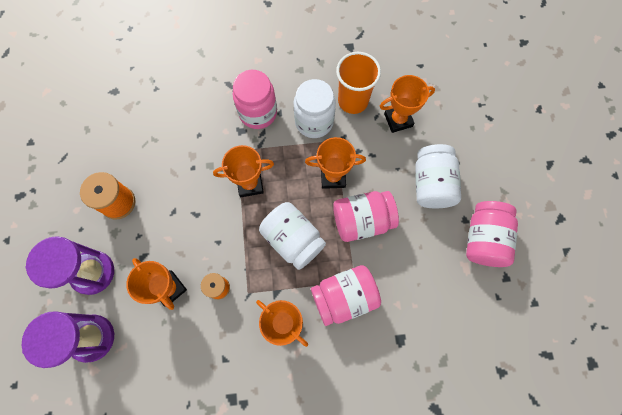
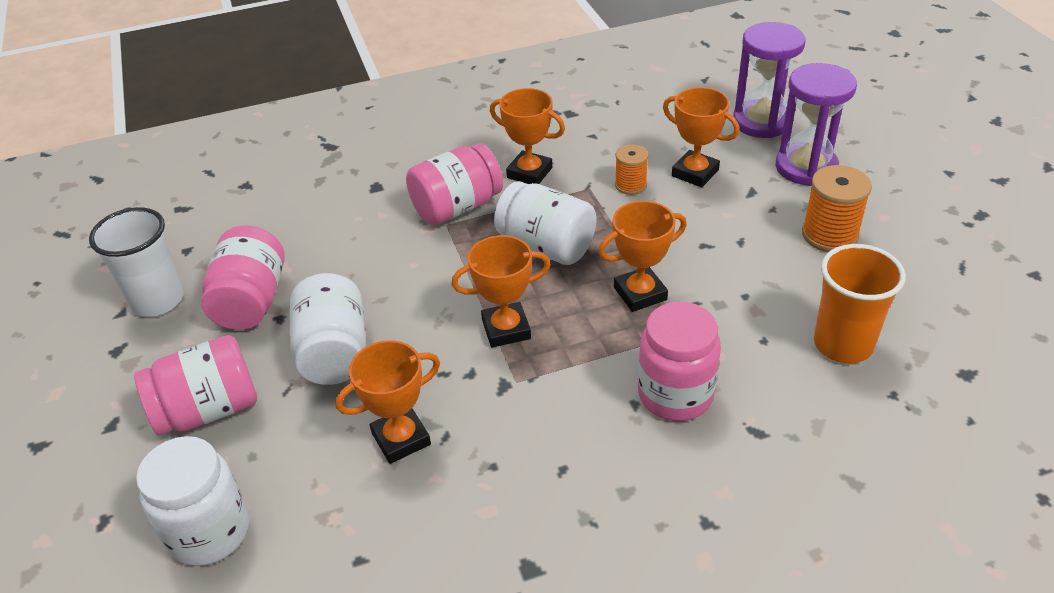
camera: 170 degrees right, 30 degrees down
white jar [294,79,336,138] -> white jar moved to [136,436,250,566]
pink jar [333,191,399,242] -> pink jar moved to [134,335,257,436]
orange cup [336,52,381,114] -> orange cup moved to [814,244,906,363]
none -> white cup [89,207,184,317]

